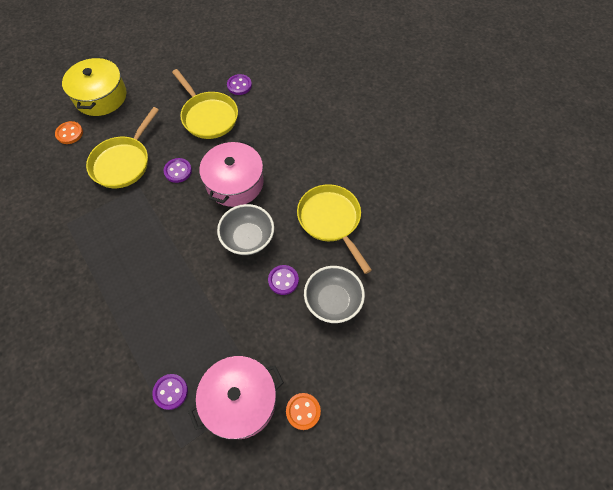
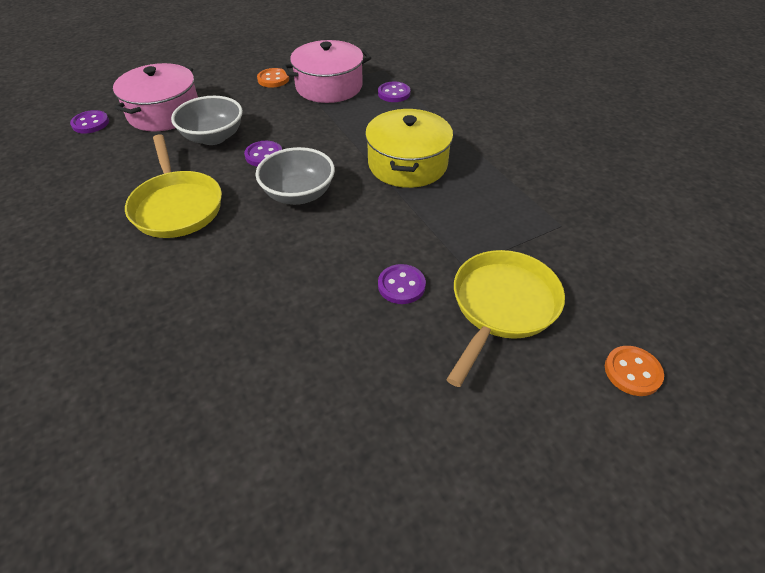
camera: 175 degrees left, 15 degrees down
yellow pot [62,57,127,116] -> yellow pot moved to [365,109,453,188]
yellow pan [172,69,238,139] -> none
pink pot [199,139,264,207] -> pink pot moved to [113,63,198,131]
purple button [227,74,252,95] -> purple button moved to [70,110,109,134]

